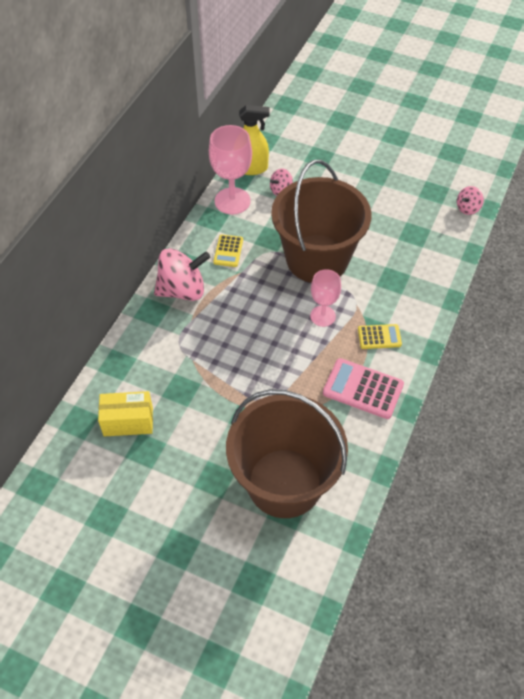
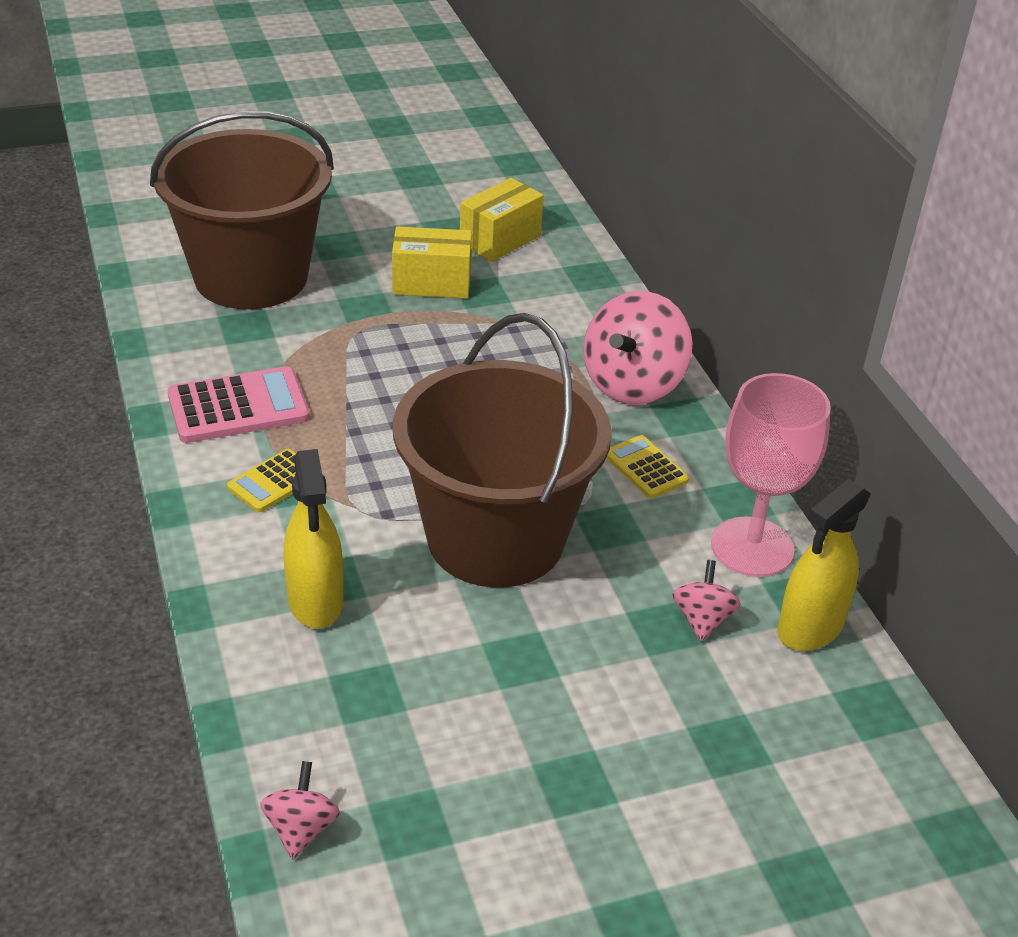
camera: 135 degrees right, 15 degrees down
pink goblet [310,269,341,327] -> none
none -> yellow spray bottle [284,449,343,629]
none -> yellow box [392,226,472,298]

